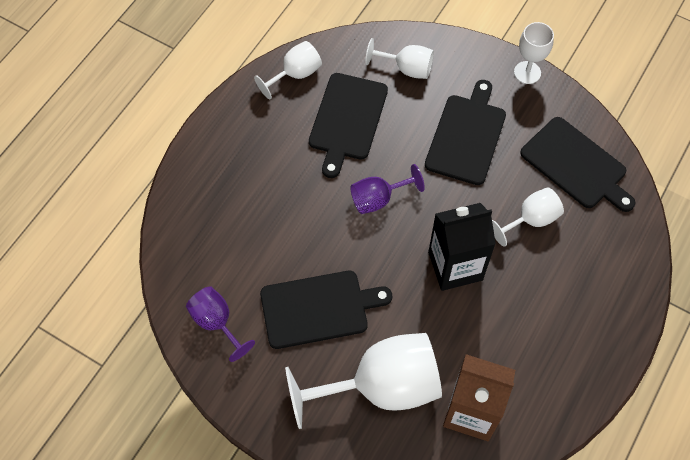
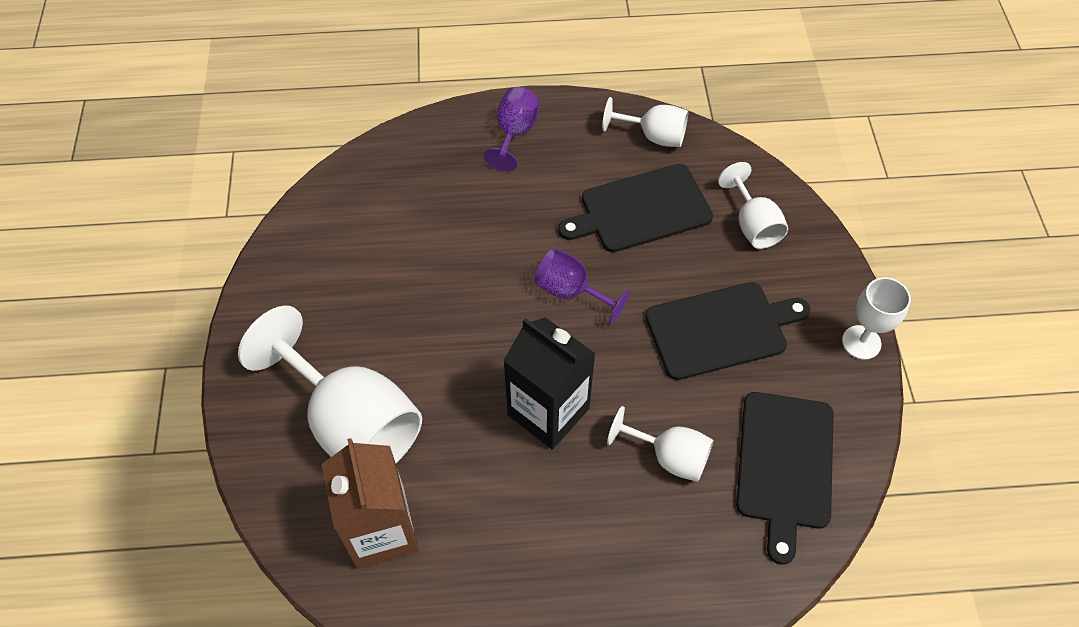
camera: 55 degrees right, 5 degrees down
purple goblet [186,286,255,362] -> purple goblet moved to [483,87,540,172]
black cutting board [260,271,392,349] -> none

